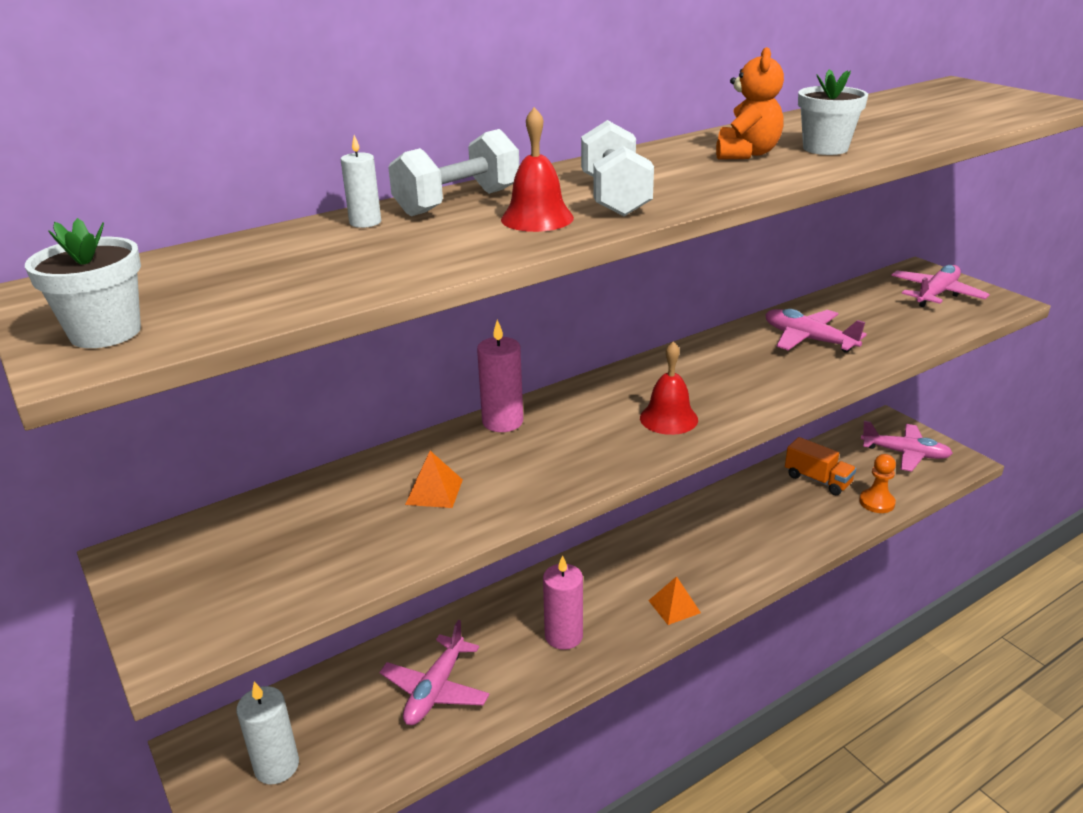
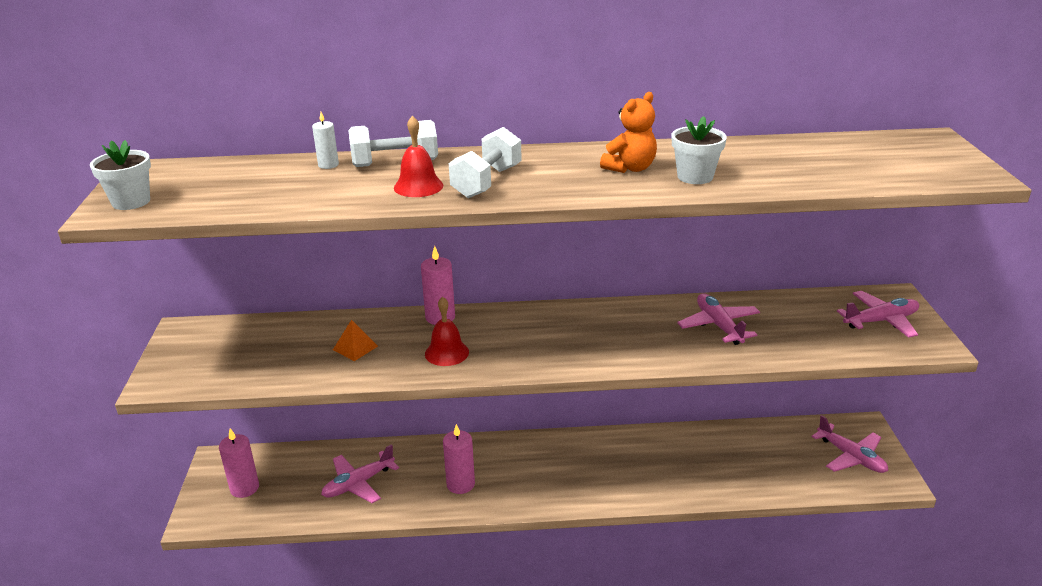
camera: 30 degrees right, 0 degrees up
white candle [237,682,299,784] -> pink candle [219,428,259,498]
red bell [640,342,698,435] -> red bell moved to [425,297,469,366]
orange pyramid [648,576,701,625] -> none
orange truck [785,437,856,495] -> none
orange pawn [859,454,896,513] -> none

